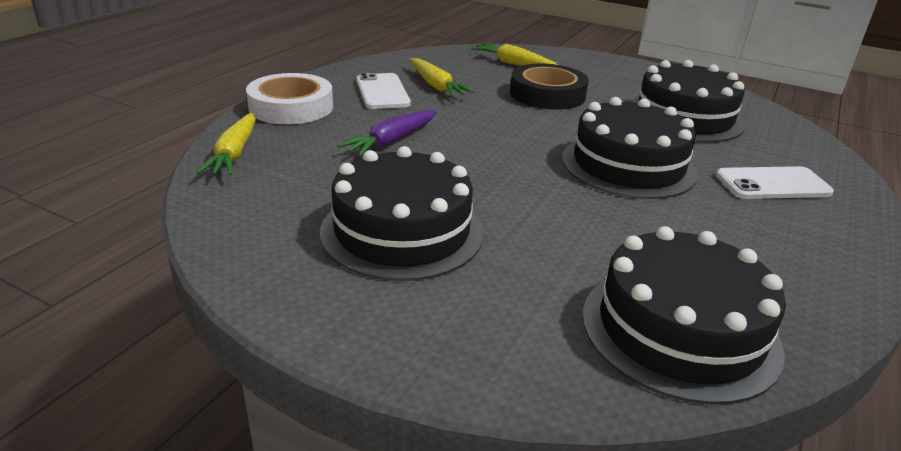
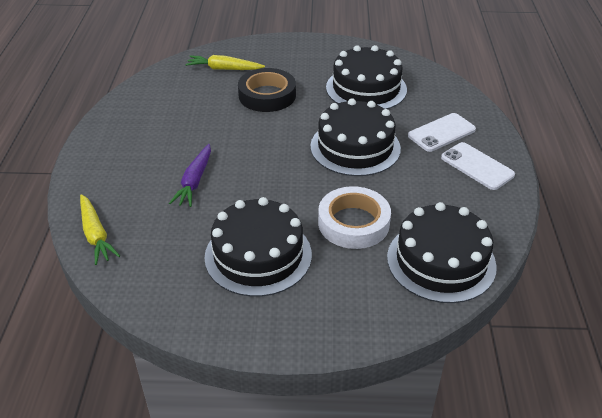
camera: 25 degrees left, 10 degrees up
white tape [246,73,333,124] -> white tape moved to [318,186,391,249]
white phone [356,73,411,109] -> white phone moved to [441,142,515,190]
yellow carrot [410,58,475,97] -> none

